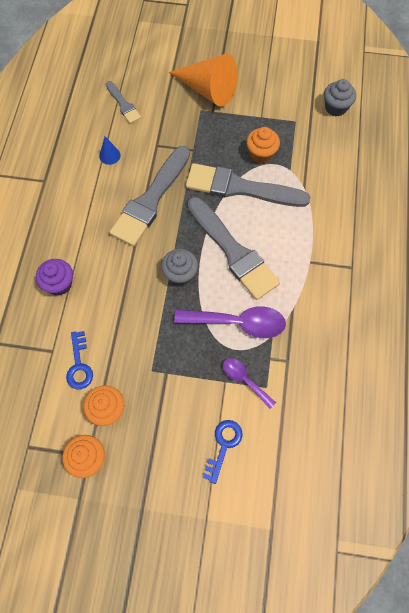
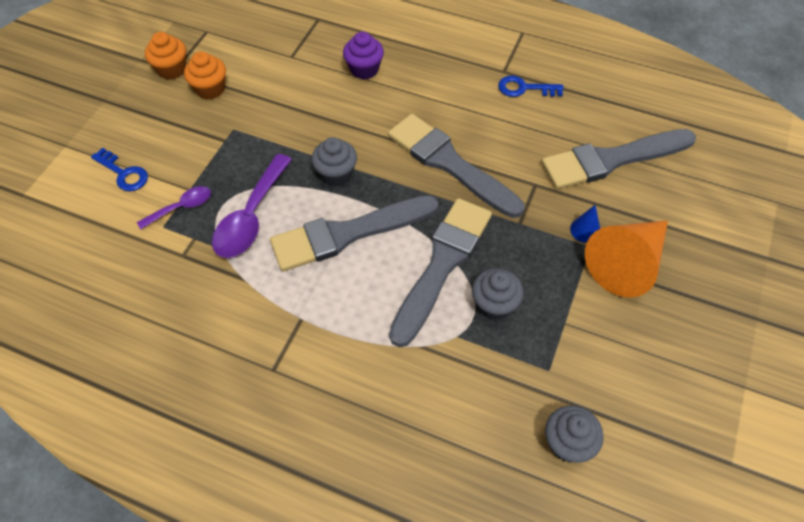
camera: 105 degrees right, 10 degrees down
blue key [66,331,93,389] -> blue key moved to [498,76,564,97]
blue cone [99,137,121,165] -> blue cone moved to [570,205,600,243]
grey brush [106,81,141,124] -> grey brush [541,129,696,189], size x1.99
orange cupcake [246,127,280,164] -> grey cupcake [472,268,524,320]

